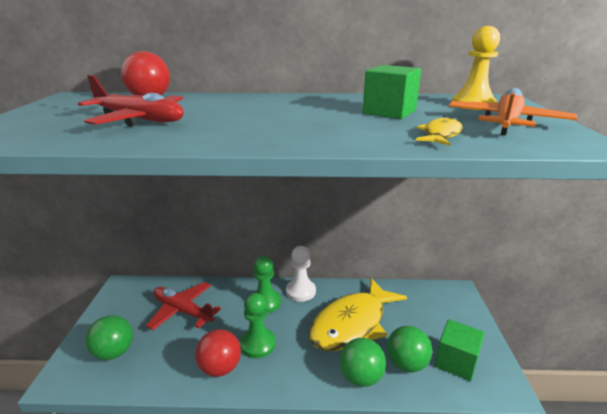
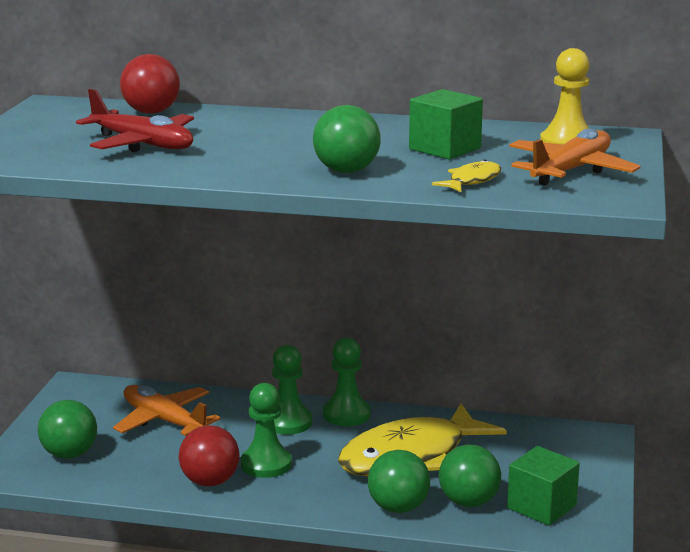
camera: 10 degrees right, 5 degrees down
red plane [146,282,221,330] -> orange plane [113,385,220,436]
white pawn [286,246,316,302] -> green pawn [323,337,370,426]
none -> green ball [313,105,381,173]

